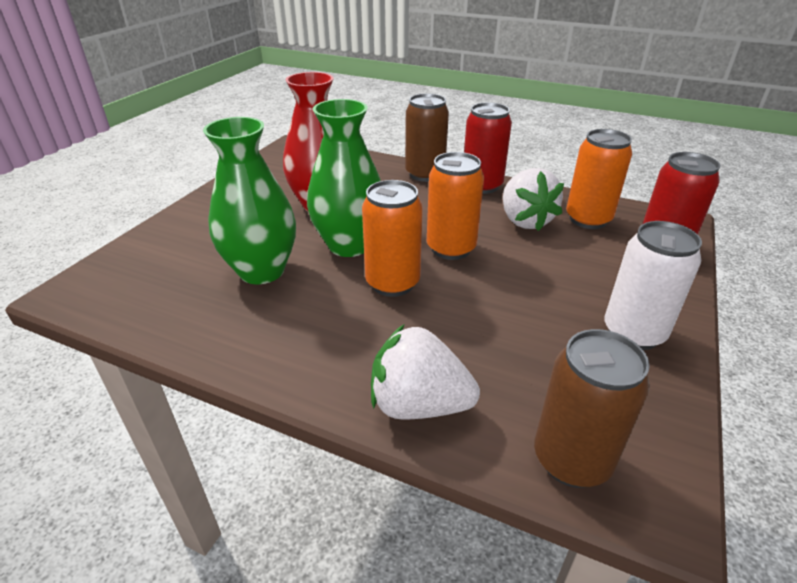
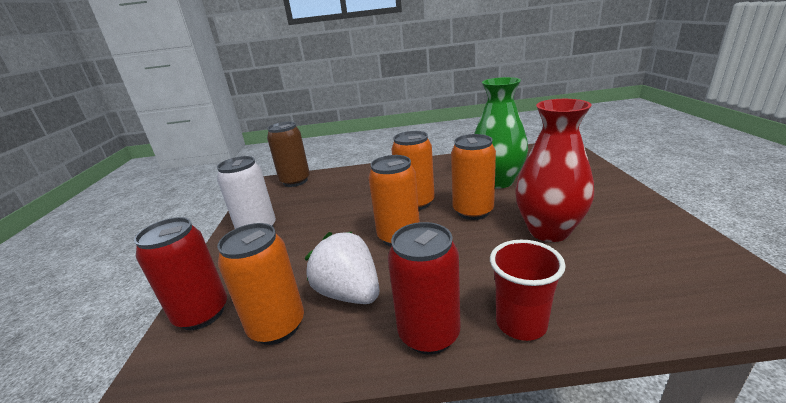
camera: 155 degrees right, 10 degrees down
green vase [307,99,381,257] -> orange can [451,134,496,220]
white strawberry [371,324,480,420] -> none
brown can [405,94,449,182] -> red cup [490,240,566,341]

